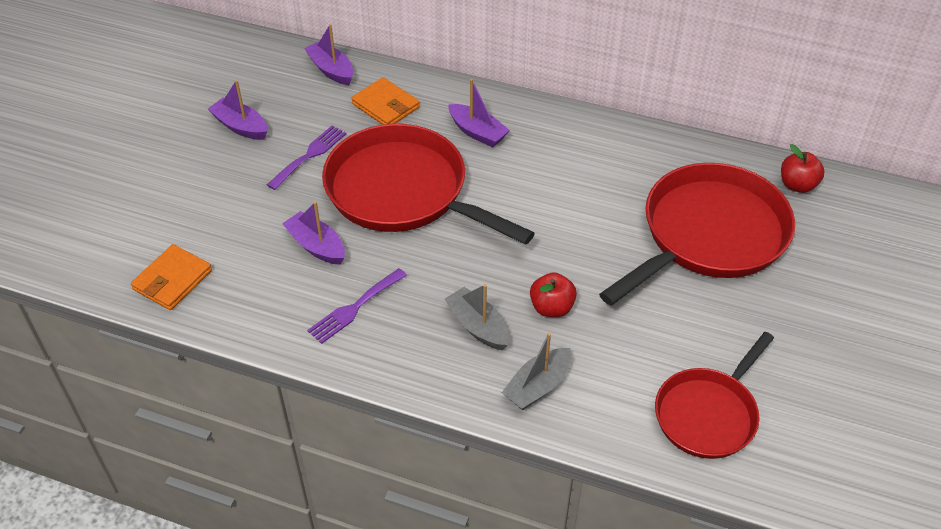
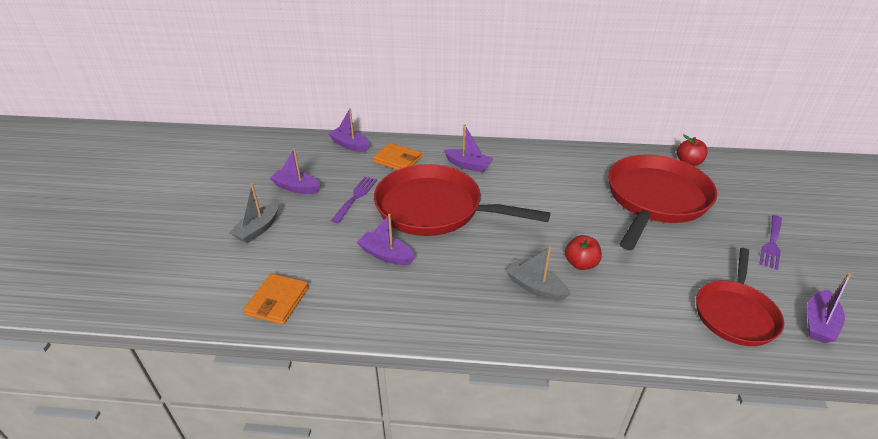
camera: 15 degrees left, 10 degrees down
purple fork [307,268,407,344] -> purple fork moved to [759,215,782,270]
grey boat [502,333,571,410] -> grey boat moved to [229,183,278,243]
none -> purple boat [807,273,852,343]

